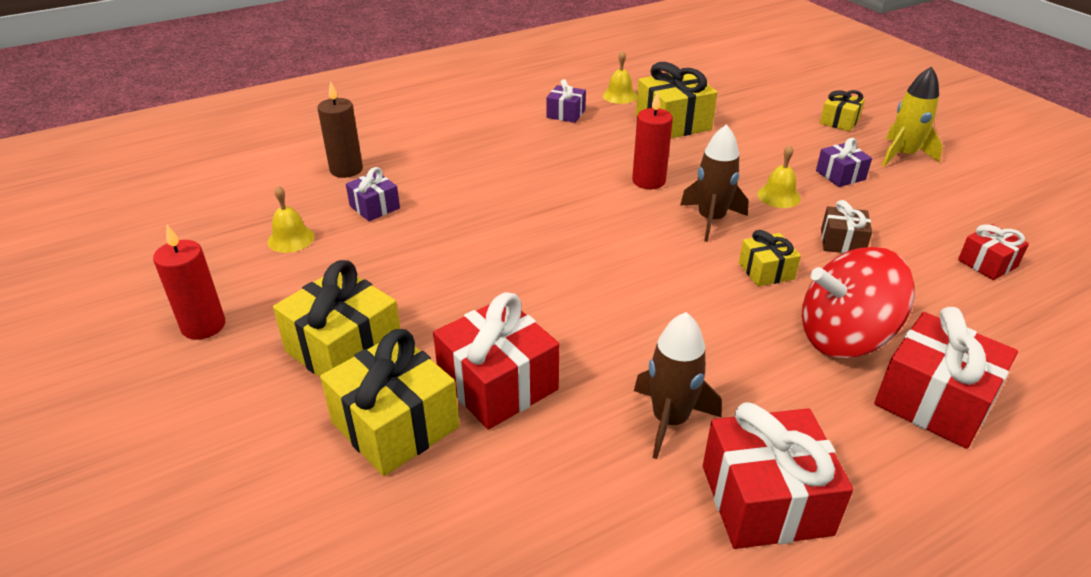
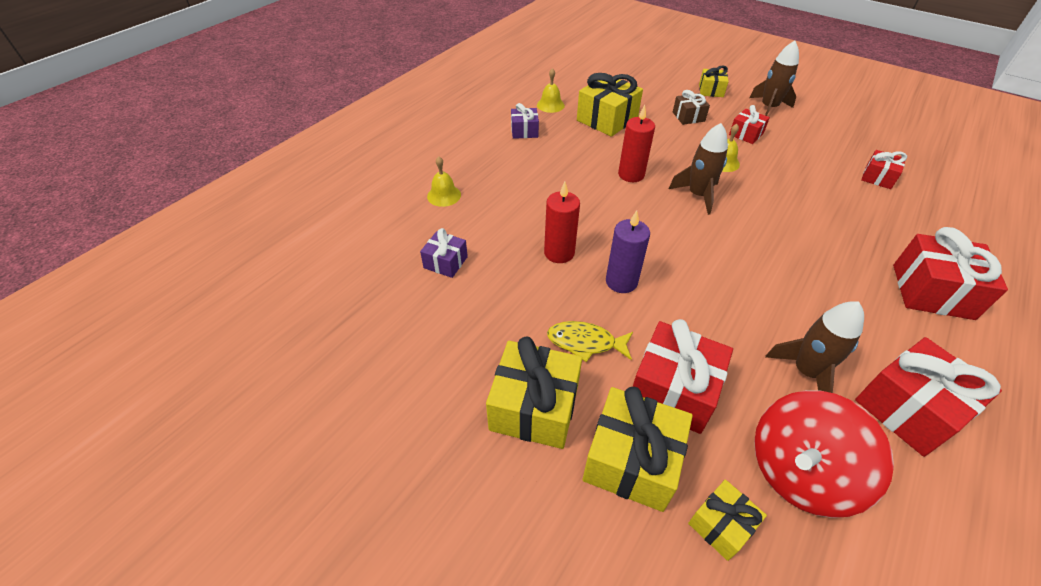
camera: 25 degrees left, 10 degrees up
red candle [153,225,225,340] -> red candle moved to [544,182,580,263]
yellow bell [267,186,315,253] -> yellow bell moved to [427,156,461,207]
brown candle [318,81,363,178] -> none
yellow gift [739,230,801,287] -> yellow gift moved to [688,480,767,561]
red spinning top [802,247,915,358] -> red spinning top moved to [754,390,894,518]
purple gift [816,138,872,187] -> red gift [729,105,770,144]
brown gift [821,200,872,253] -> brown gift moved to [673,90,710,125]
yellow rocket [882,66,943,167] -> brown rocket [749,41,799,116]
none -> yellow fish [547,321,633,362]
none -> purple candle [606,210,650,293]

